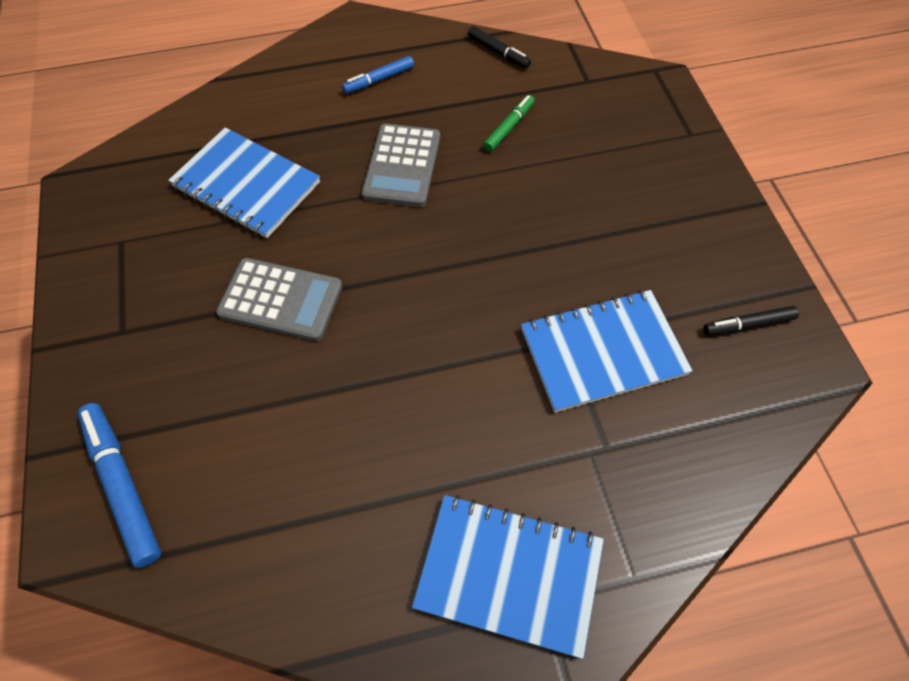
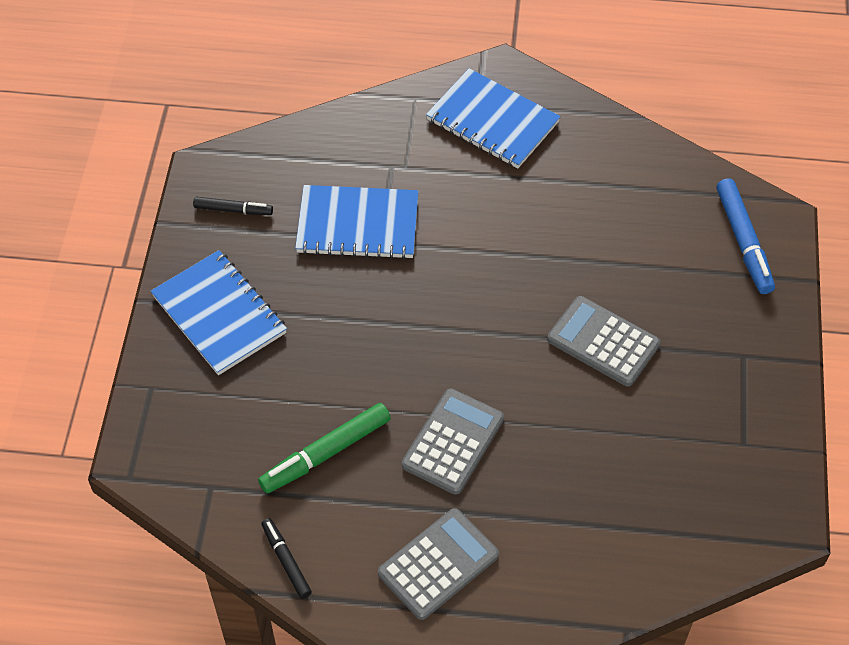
camera: 160 degrees left, 5 degrees down
blue notebook [168,128,320,238] -> blue notebook moved to [151,250,287,375]
blue marker [342,56,414,93] -> grey calculator [378,508,499,620]
green marker [483,95,535,152] -> green marker [258,403,391,493], size x1.67

